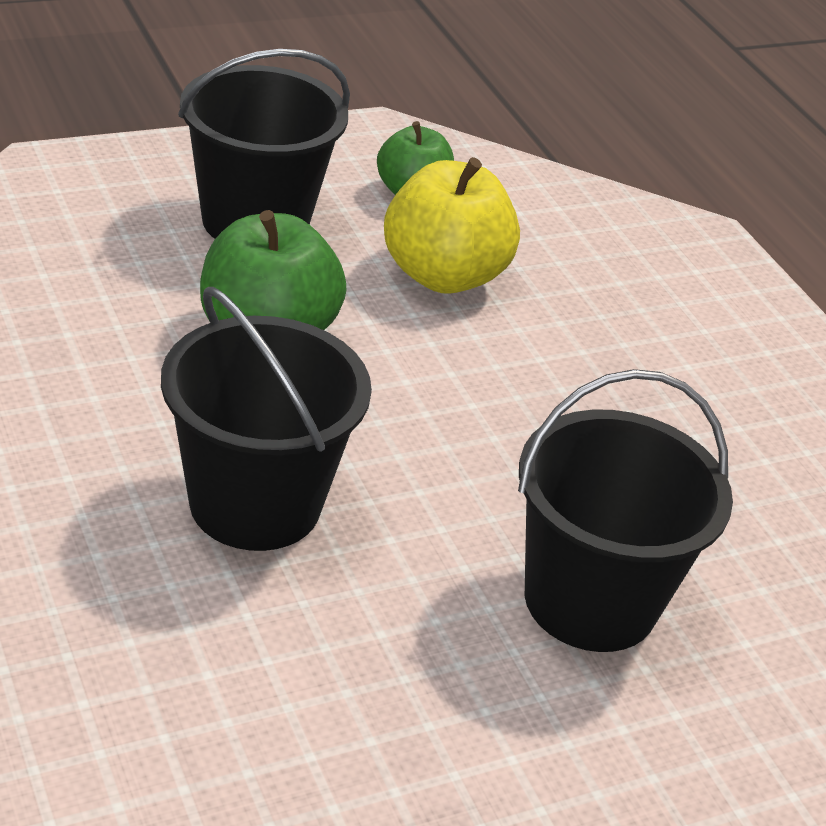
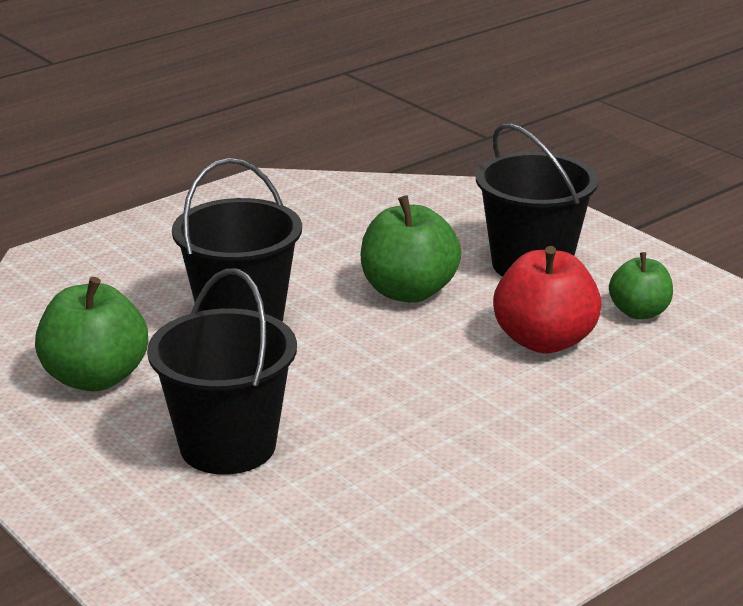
camera: 80 degrees right, 10 degrees down
yellow apple [384,157,520,294] -> red apple [493,246,602,353]
none -> green apple [35,277,148,391]

